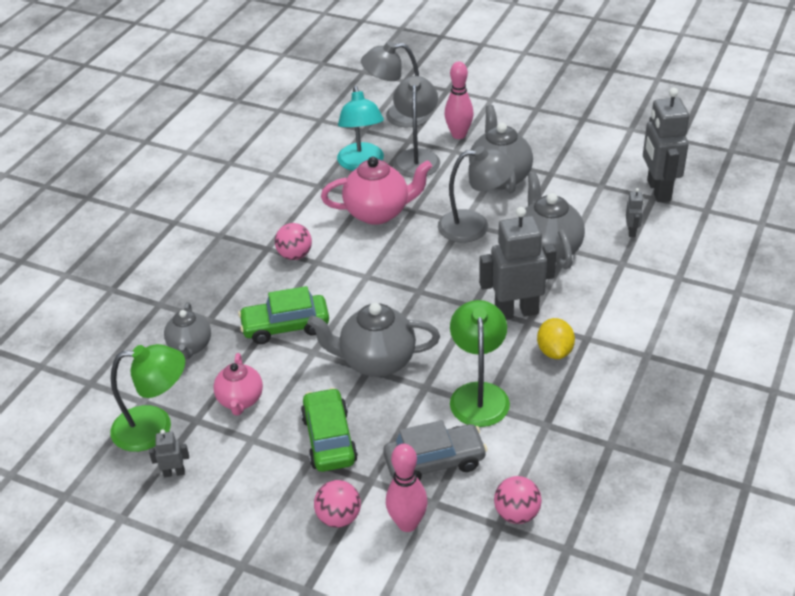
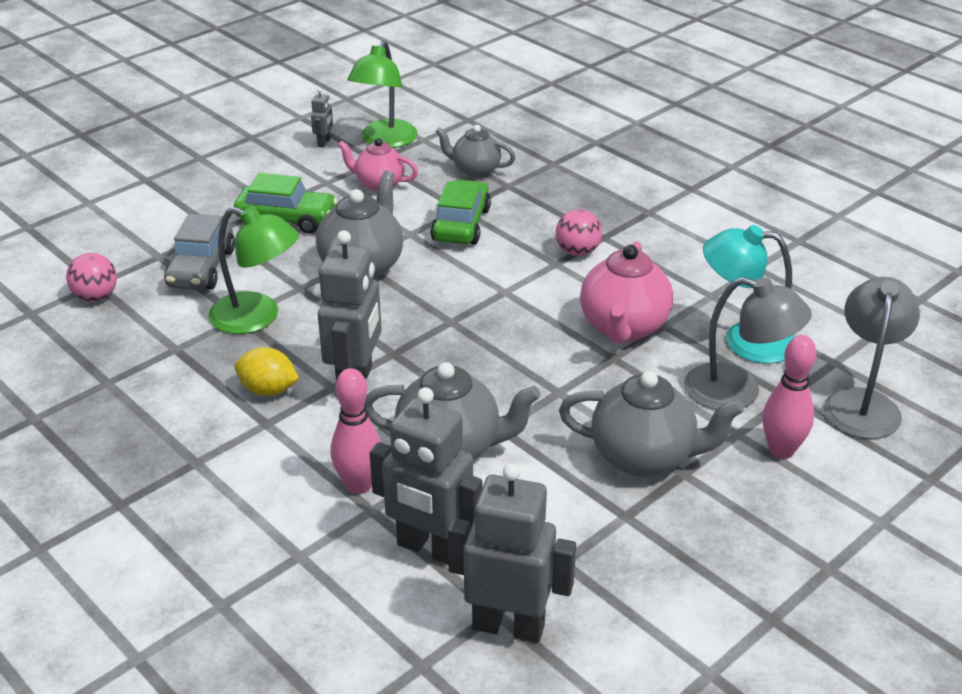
camera: 110 degrees right, 5 degrees down
pink ball [314,480,361,528] -> none
pink bowling pin [386,444,428,532] -> pink bowling pin moved to [331,368,381,494]
grey lamp [438,146,515,243] -> none
grey robot [626,188,644,237] -> grey robot [370,387,482,565], size x2.28

